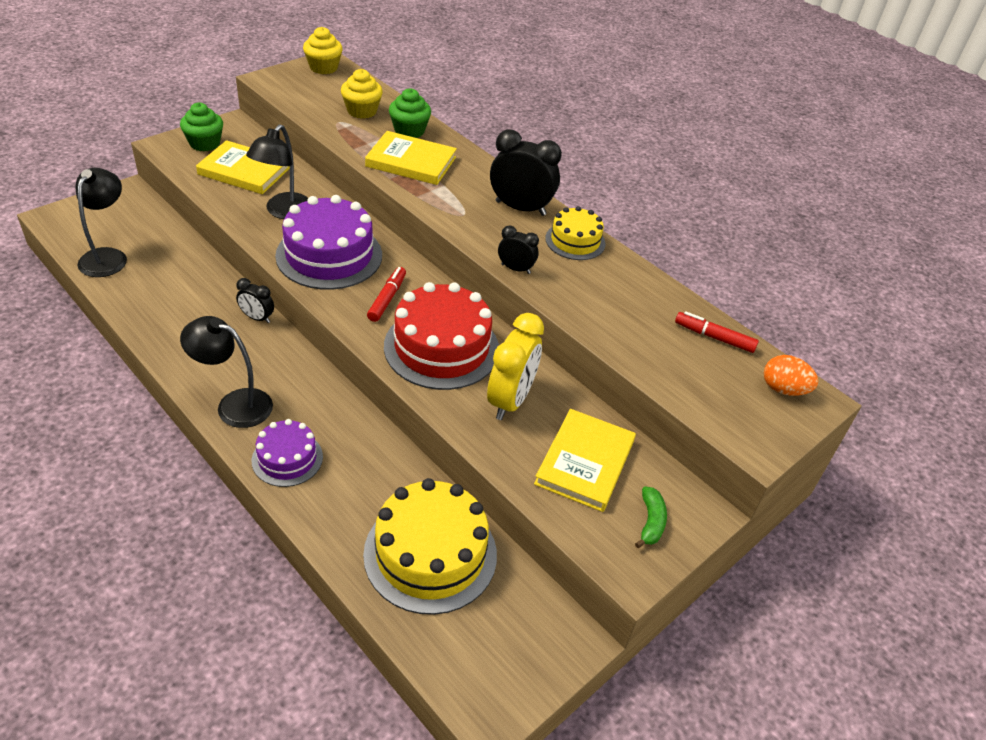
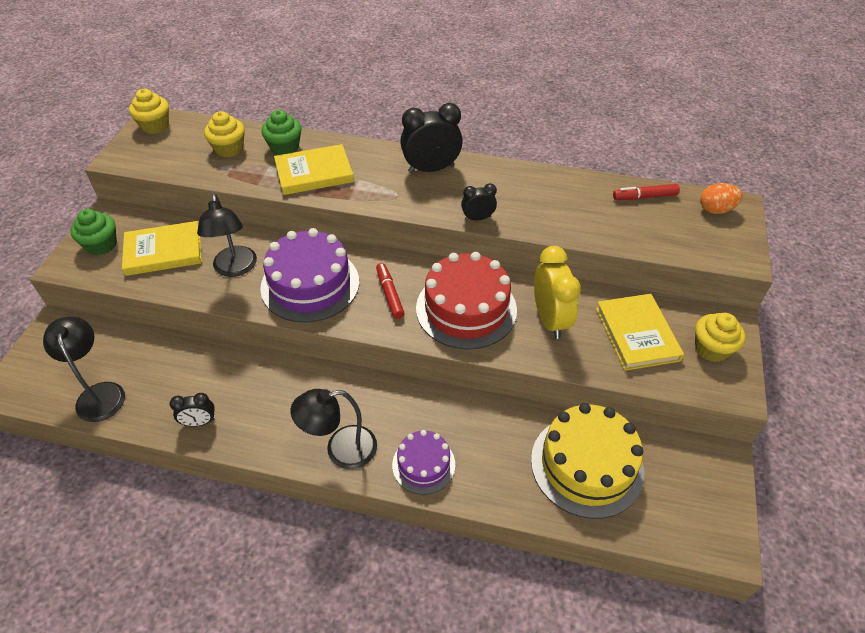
camera: 30 degrees left, 5 degrees up
black clock [236,278,274,323] -> black clock moved to [170,393,215,426]
yellow cake [545,206,606,260] -> none
green banana [635,486,667,548] -> yellow cupcake [695,313,745,362]

